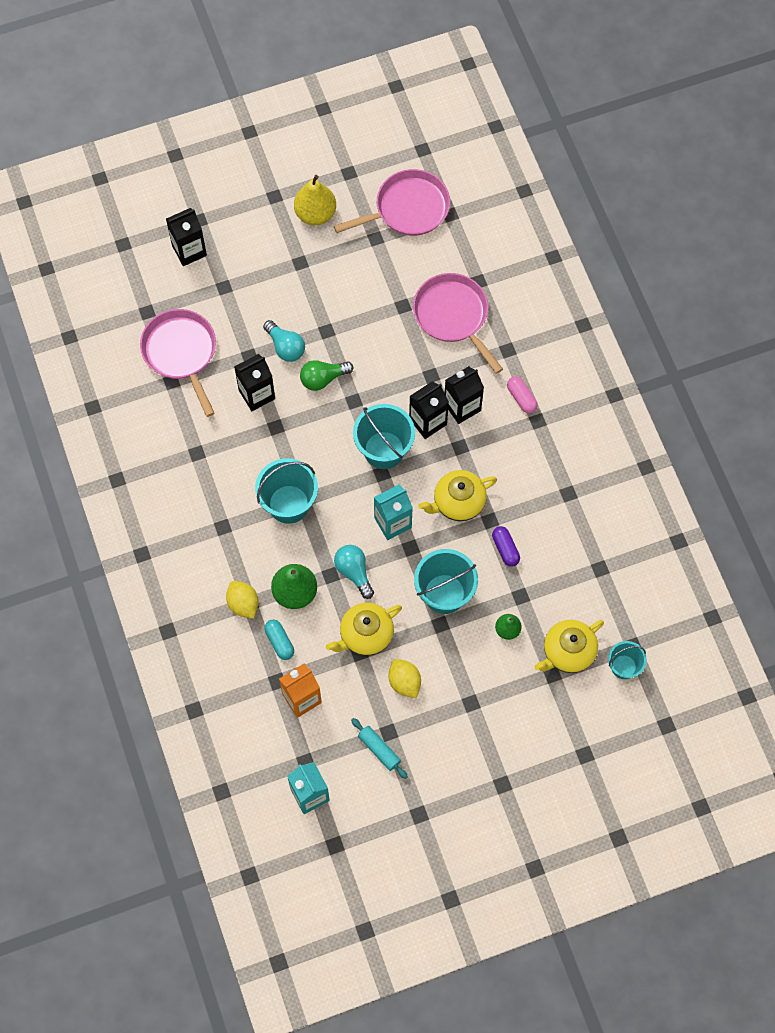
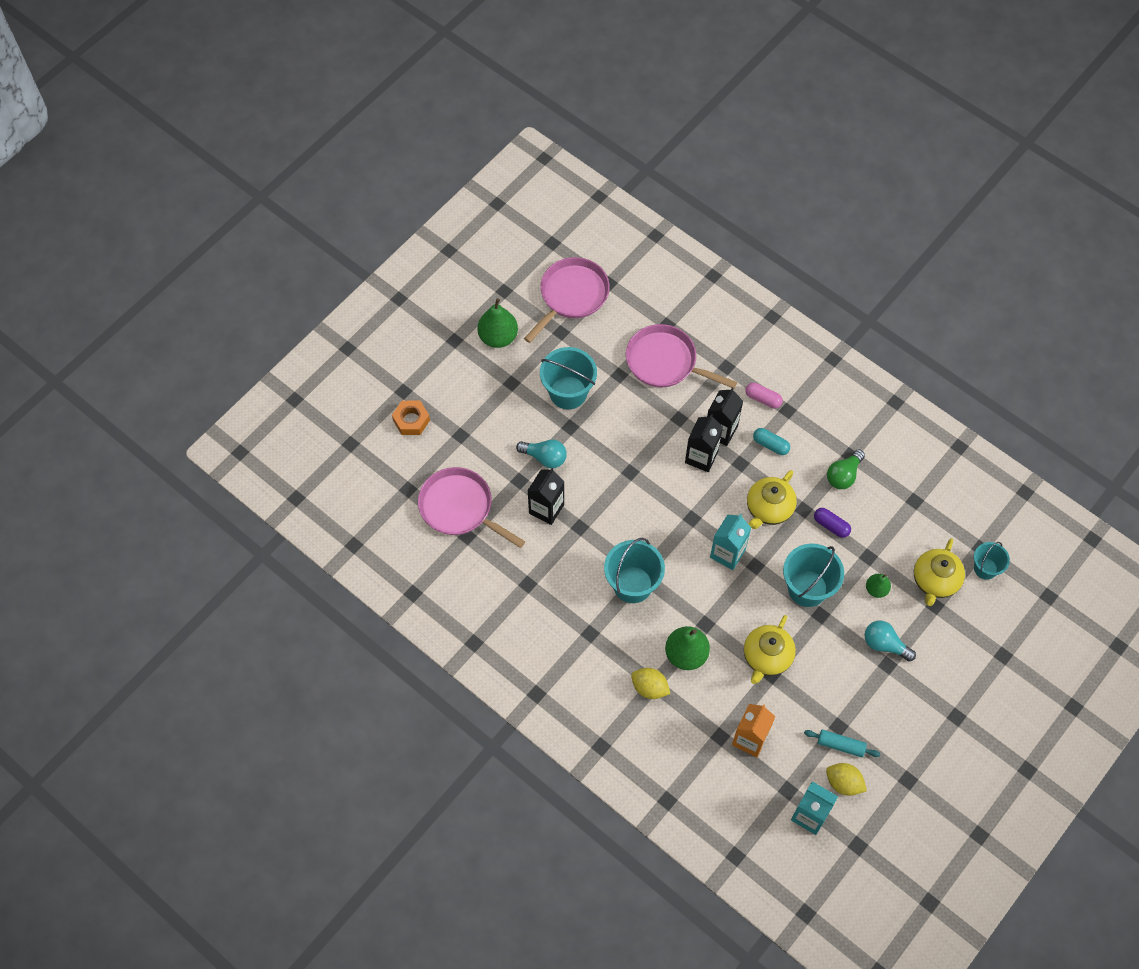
camera: 30 degrees left, 5 degrees down
black carton [166,208,207,266] -> orange nut [392,401,430,435]
turquoise capsule [264,620,294,660] -> turquoise capsule moved to [753,428,790,455]
yellow pear [294,175,336,225] -> green pear [477,298,518,348]
green light bulb [300,360,353,391] -> green light bulb moved to [827,449,865,489]
turquoise light bulb [334,545,374,599] -> turquoise light bulb moved to [865,621,916,661]
turquoise bucket [353,404,415,469] -> turquoise bucket moved to [540,347,597,409]
yellow lemon [388,659,421,698] -> yellow lemon moved to [826,763,867,796]

